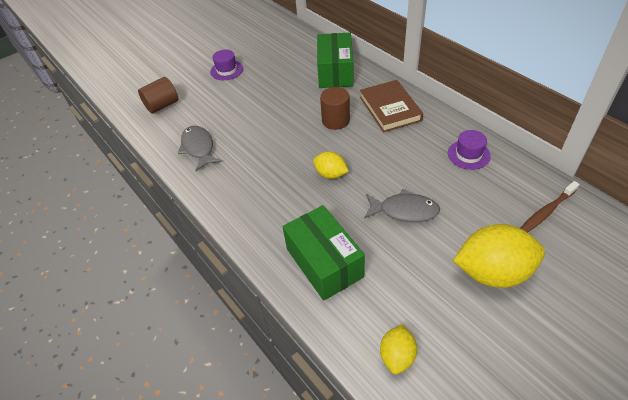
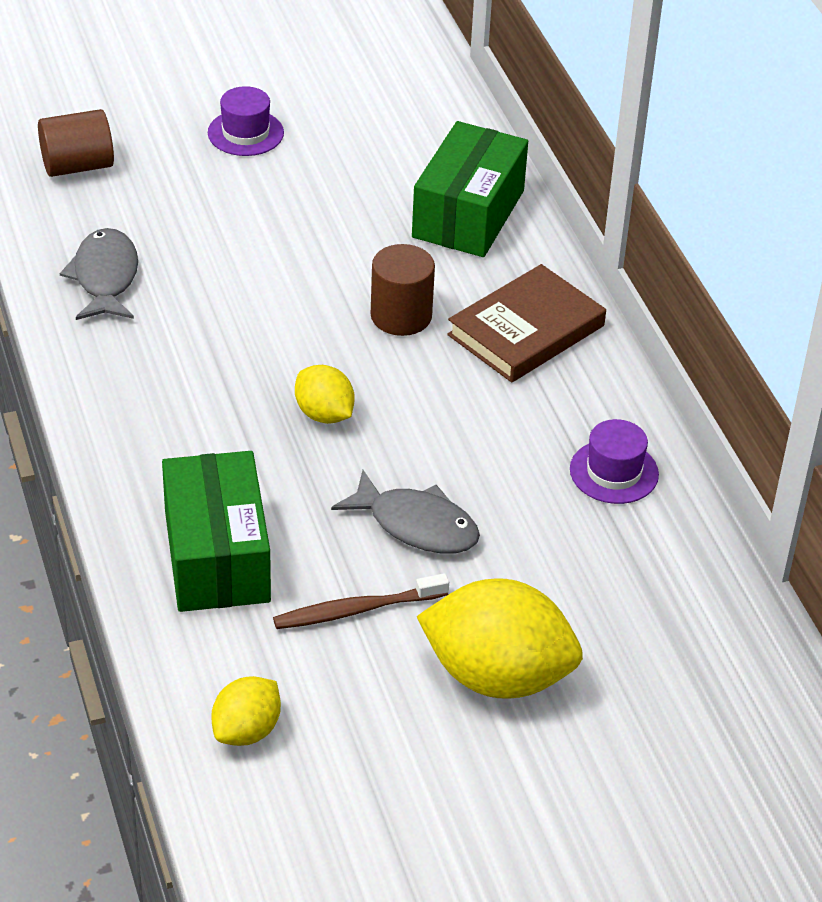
camera: 15 degrees right, 5 degrees down
brown book [360,80,423,132] -> brown book turned 45 degrees clockwise [447,264,606,382]
brown toothbrush [520,181,580,232] -> brown toothbrush moved to [273,573,449,629]

